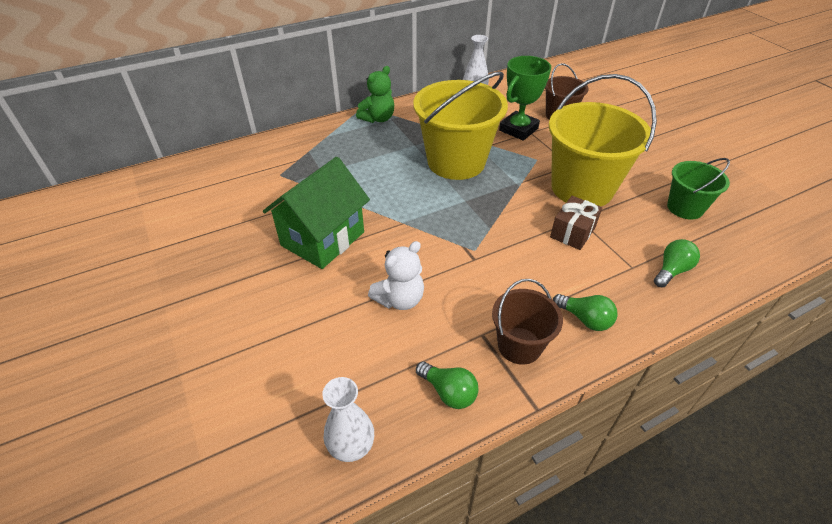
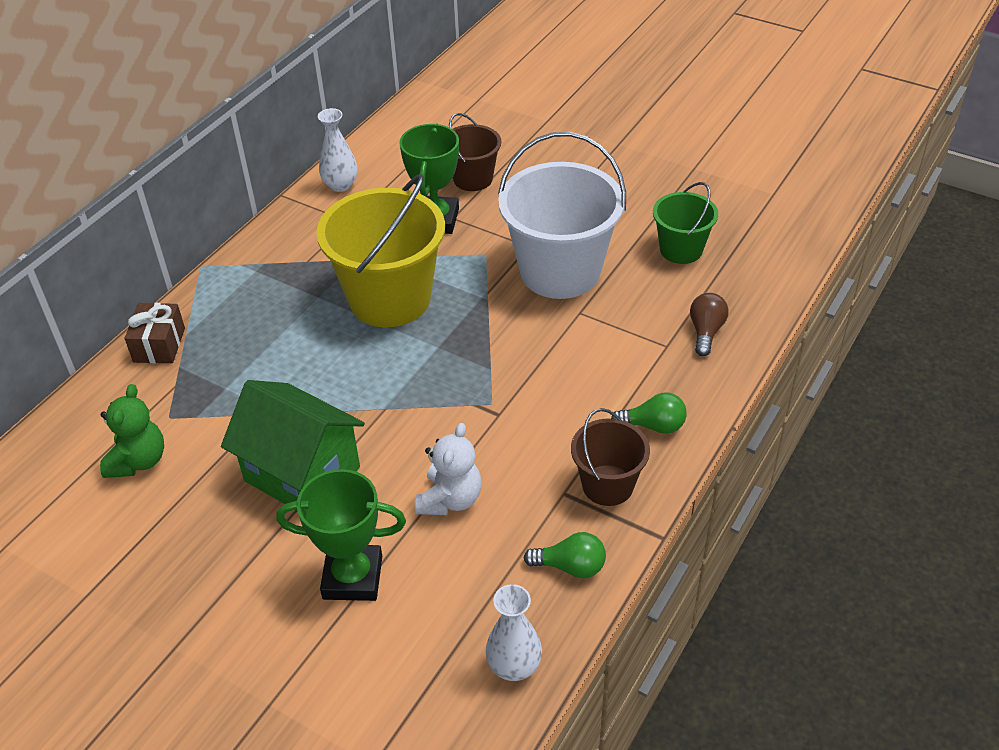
camera: 30 degrees left, 0 degrees up
green house [263,157,370,269] -> green house turned 60 degrees counterclockwise [221,380,365,511]
green teddy bear [356,66,394,123] -> green teddy bear moved to [100,384,164,478]
yellow bucket [549,74,657,206] -> white bucket [498,132,626,299]
brown gift [550,196,602,250] -> brown gift moved to [125,303,185,363]
green light bulb [654,239,700,288] -> brown light bulb [690,293,729,356]
none -> green trophy [276,469,406,601]

